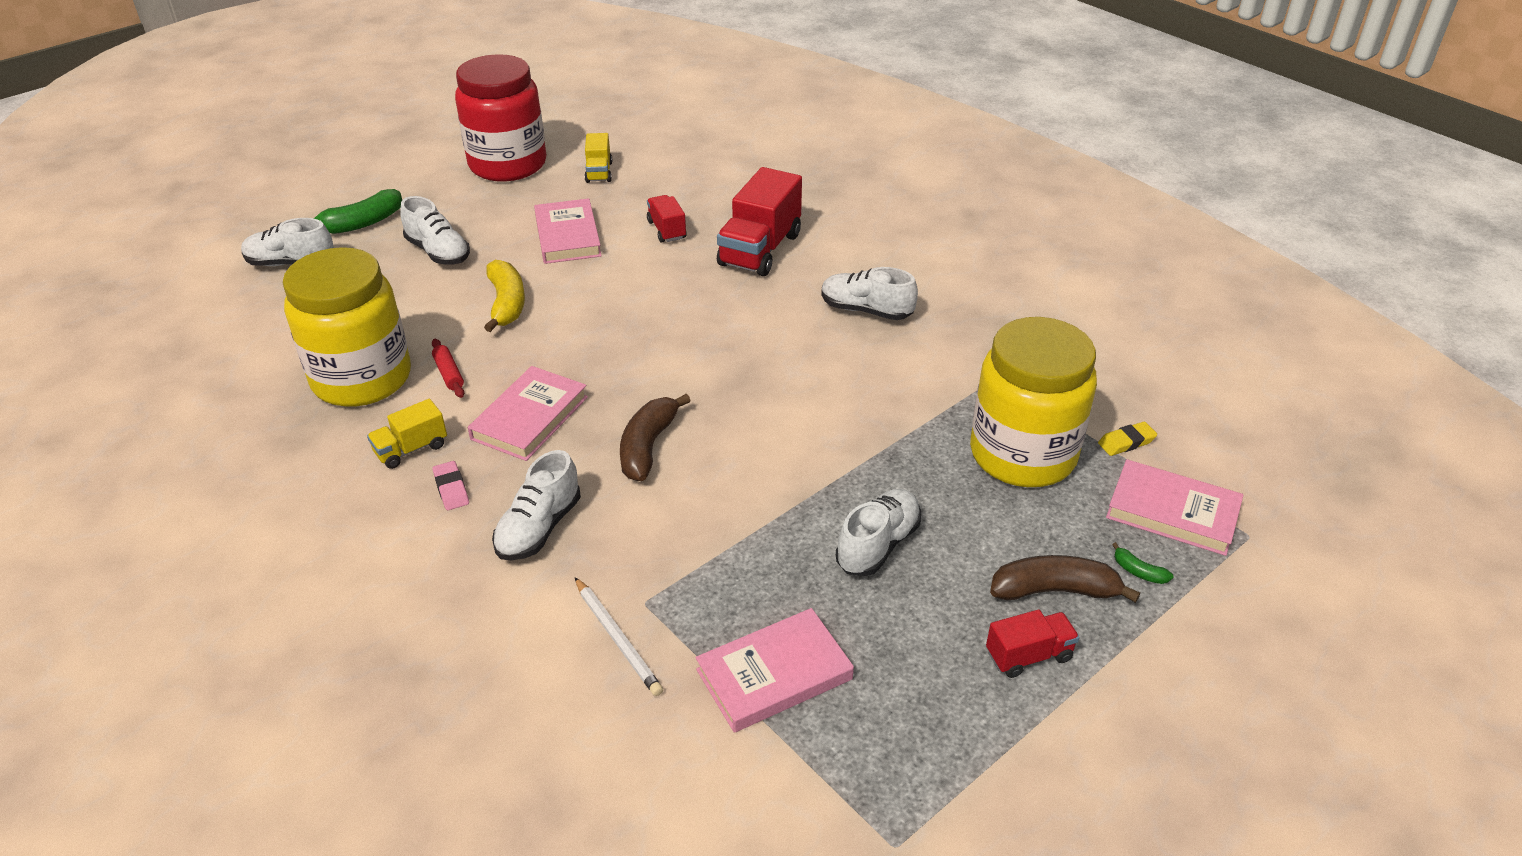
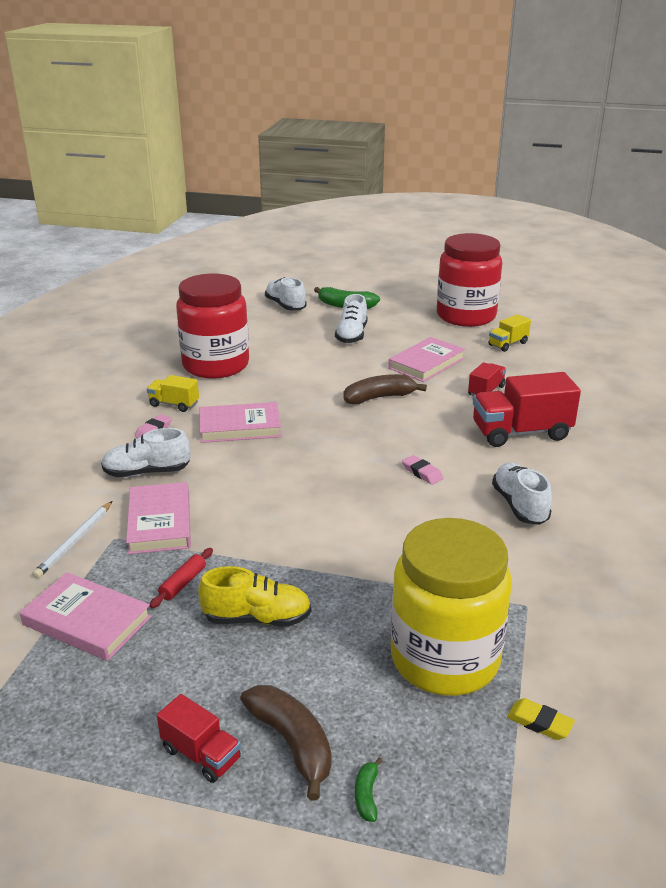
camera: 55 degrees right, 10 degrees down
yellow jar [283,247,411,407] -> red jar [176,274,249,379]
red rolling pin [432,339,464,398] -> red rolling pin moved to [150,548,213,608]
yellow banana [484,260,525,332] -> none
brown banana [620,394,691,481] -> brown banana moved to [344,374,427,404]
white shoe [836,489,921,576] -> yellow shoe [198,566,311,626]
pink book [1106,459,1244,556] -> pink book moved to [126,482,191,554]
none -> pink eraser [402,455,443,485]

